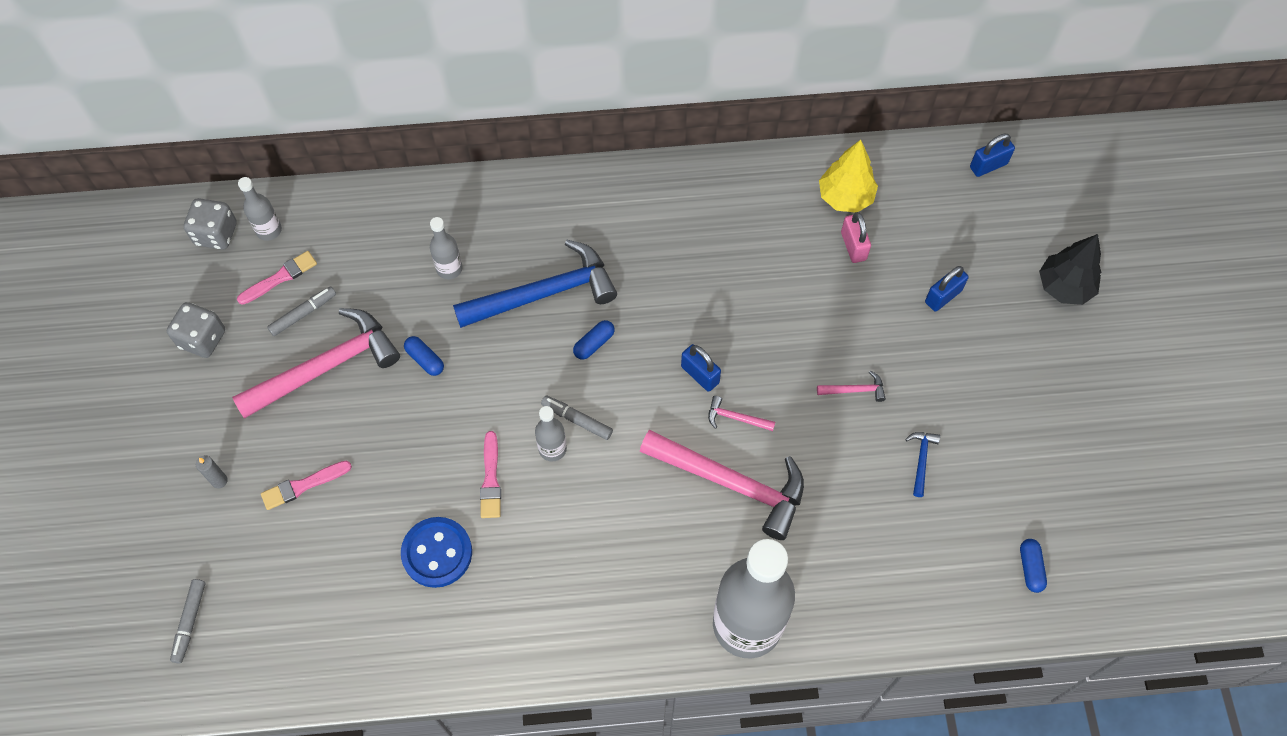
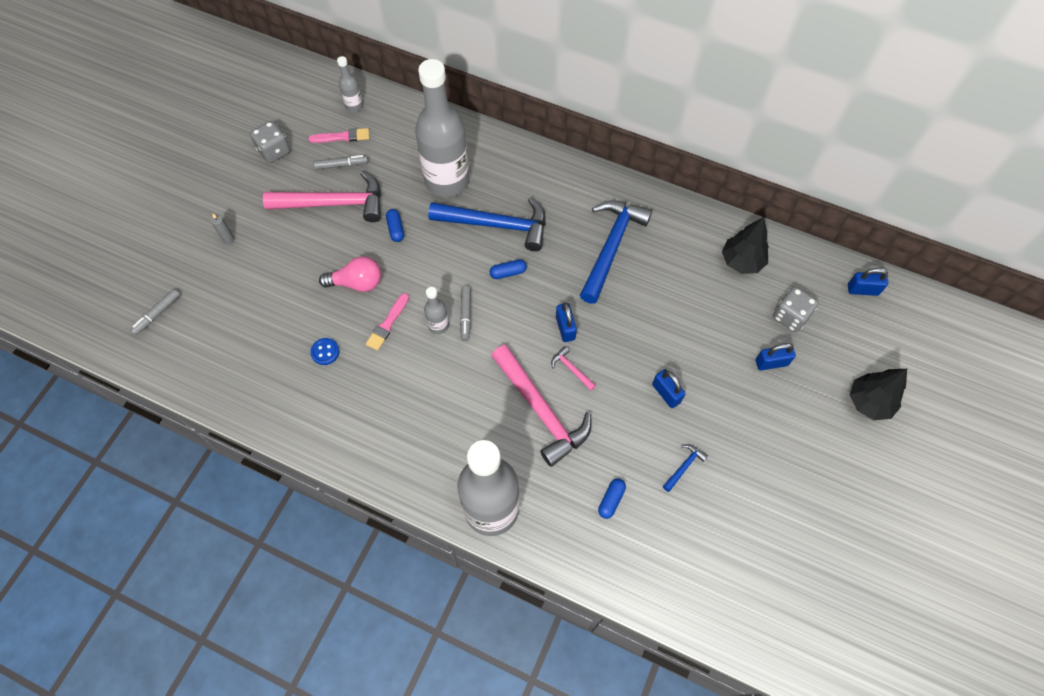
camera: 30 degrees right, 0 degrees up
grey dice [184,198,237,250] -> grey dice moved to [773,287,819,332]
pink brush [261,461,352,510] -> none
blue button [401,517,472,588] -> blue button [310,338,340,365], size x0.55
grey bottle [430,217,463,279] -> grey bottle [415,59,470,197], size x2.34
grey marker [541,396,613,440] -> grey marker turned 150 degrees counterclockwise [460,286,471,341]
pink hammer [817,371,886,402] -> blue padlock [652,369,685,408]
yellow tree [819,140,878,212] -> black tree [722,217,769,274]
pink padlock [841,212,871,263] -> none
blue capsule [1020,539,1047,593] -> blue capsule moved to [598,478,626,519]
none -> pink light bulb [319,256,381,292]
none -> blue hammer [580,200,652,304]

